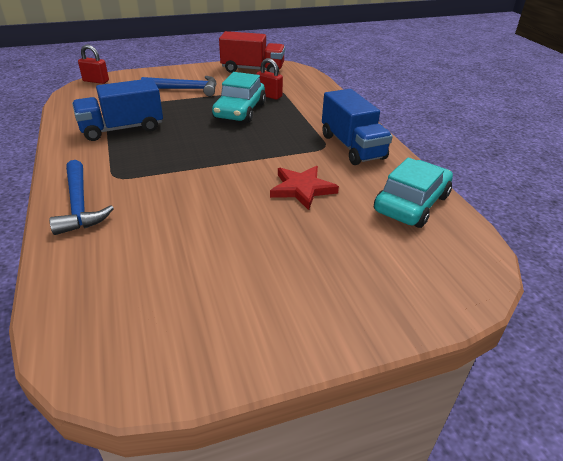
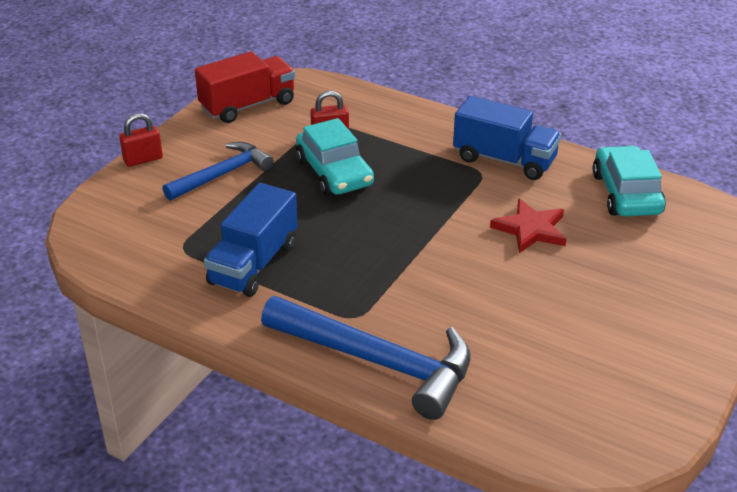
camera: 40 degrees left, 0 degrees up
blue hammer [49,160,114,235] -> blue hammer [261,296,470,420], size x1.60
red padlock [78,45,109,84] -> red padlock moved to [119,113,163,167]

